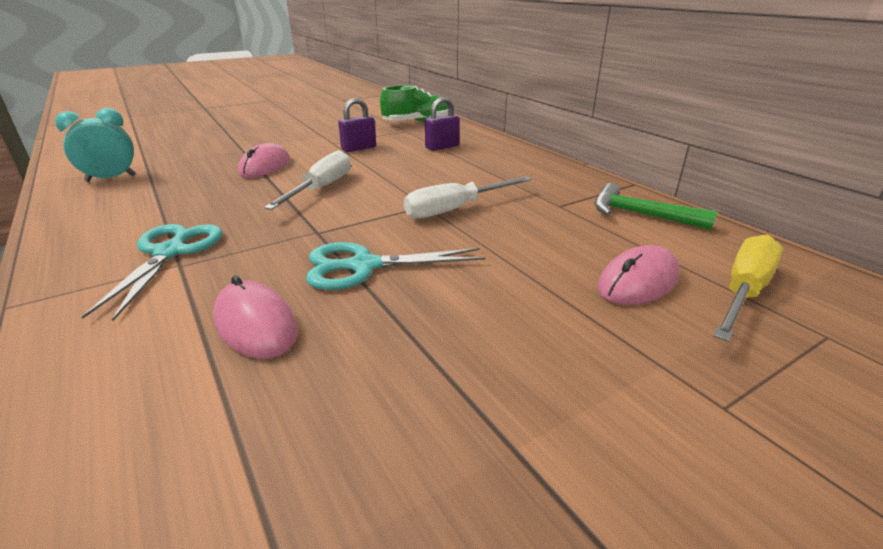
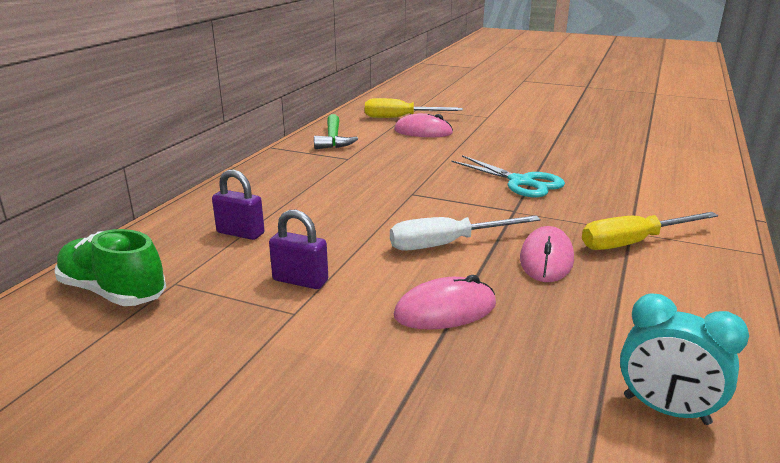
camera: 125 degrees left, 5 degrees down
turquoise scissors [82,224,222,321] -> yellow screwdriver [582,212,718,250]
pink mouse [213,276,298,359] -> pink mouse moved to [520,226,574,282]
white screwdriver [404,176,532,218] -> none

